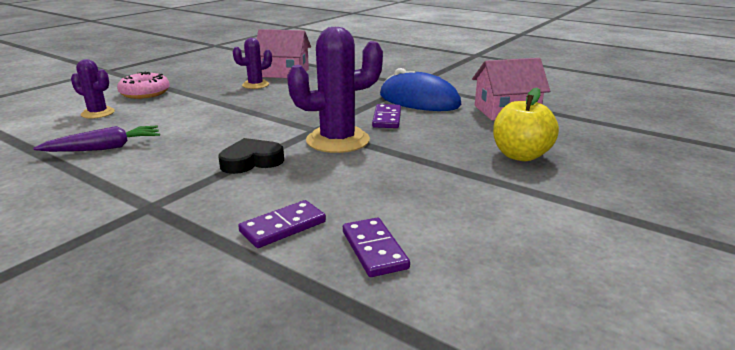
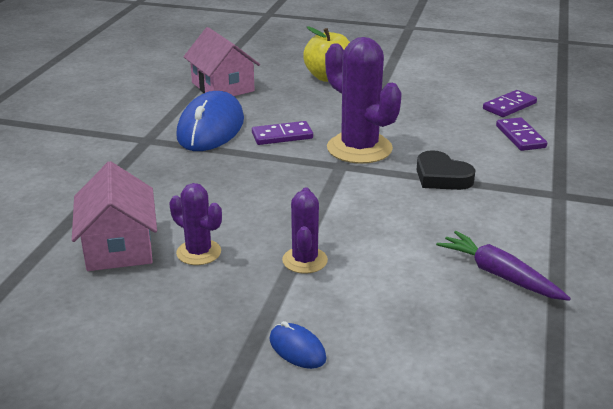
camera: 110 degrees left, 5 degrees up
purple cactus [71,59,115,119] -> purple cactus moved to [282,188,328,274]
pink donut [117,71,170,99] -> blue mouse [270,321,327,369]
purple domino [238,200,326,248] -> purple domino turned 45 degrees clockwise [496,117,547,151]

